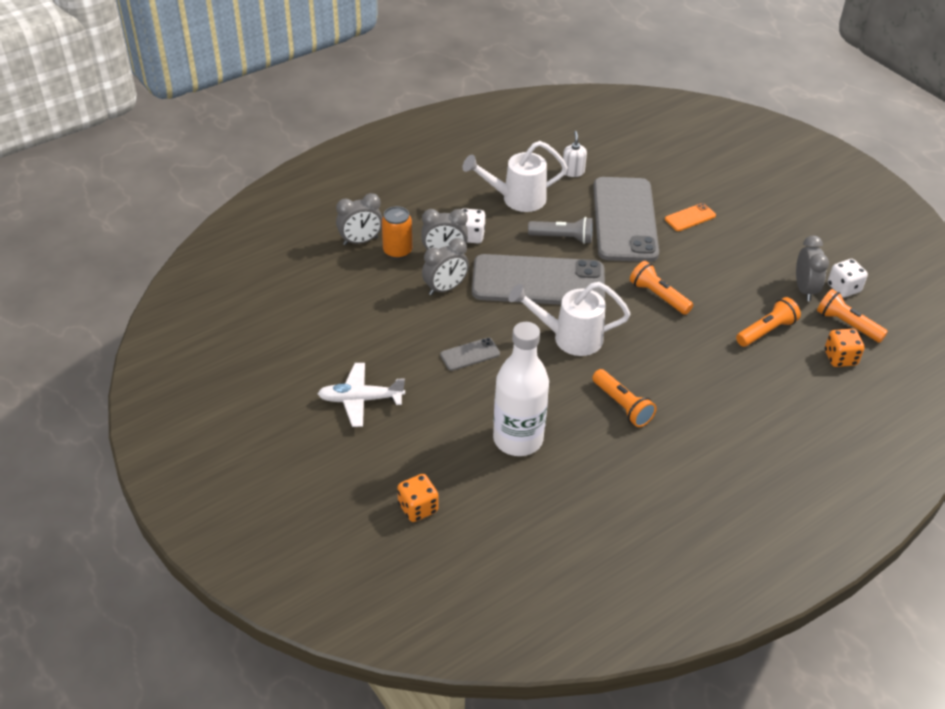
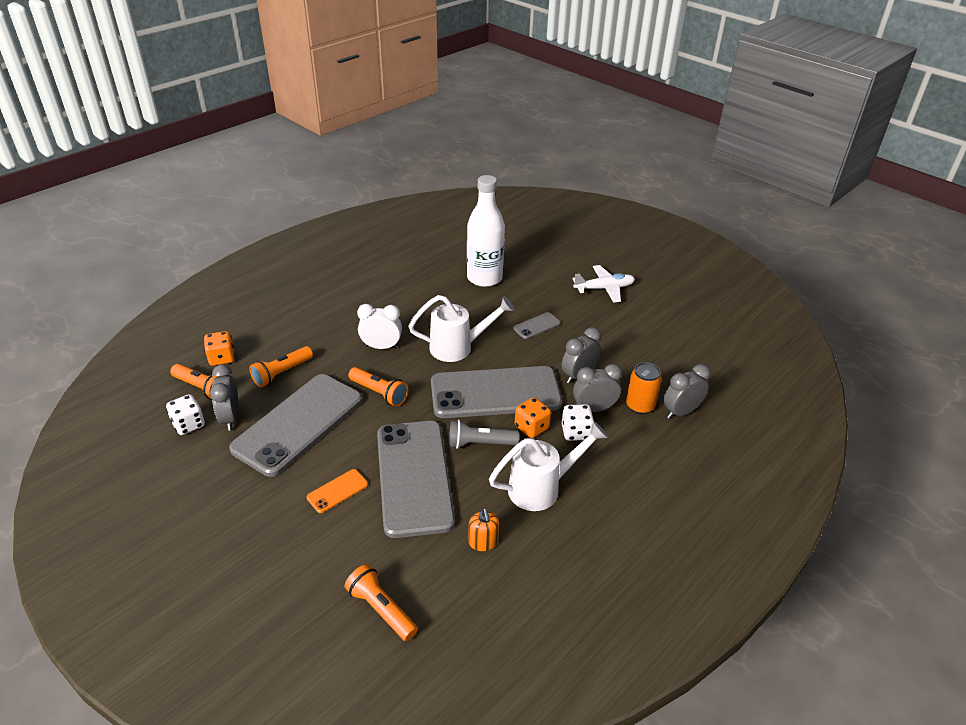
camera: 170 degrees right, 5 degrees down
orange dice [397,474,439,522] -> orange dice moved to [515,397,551,438]
white soap dispenser [563,131,587,177] -> orange soap dispenser [469,508,499,551]
orange flashlight [592,369,656,427] -> orange flashlight moved to [344,564,418,641]
none -> grey phone [229,374,362,477]
none -> white clock [357,304,402,349]

